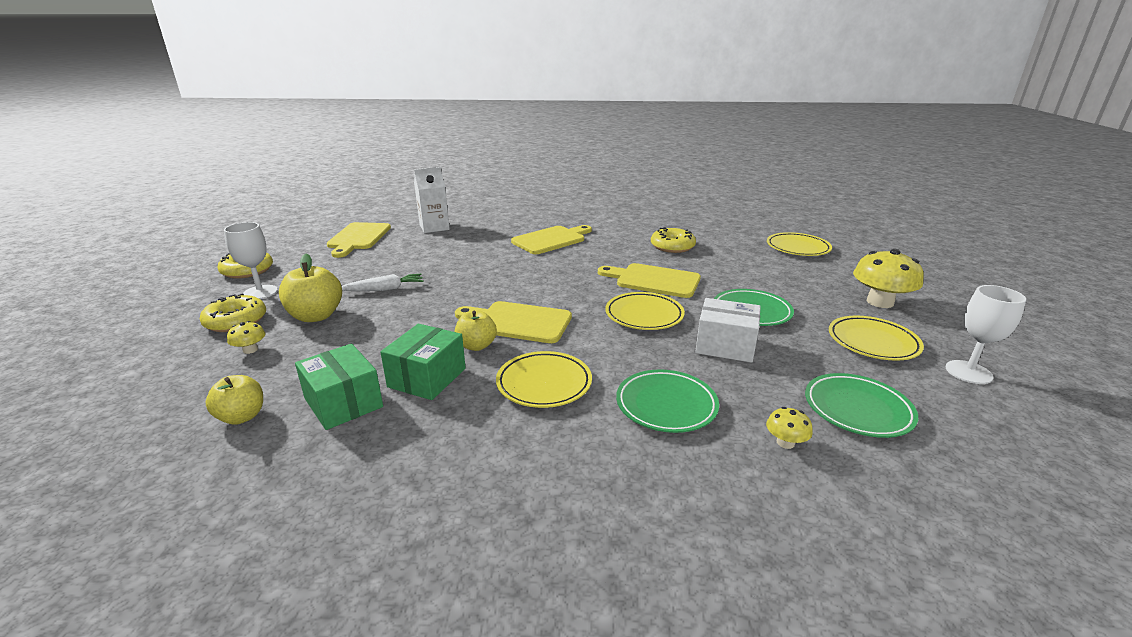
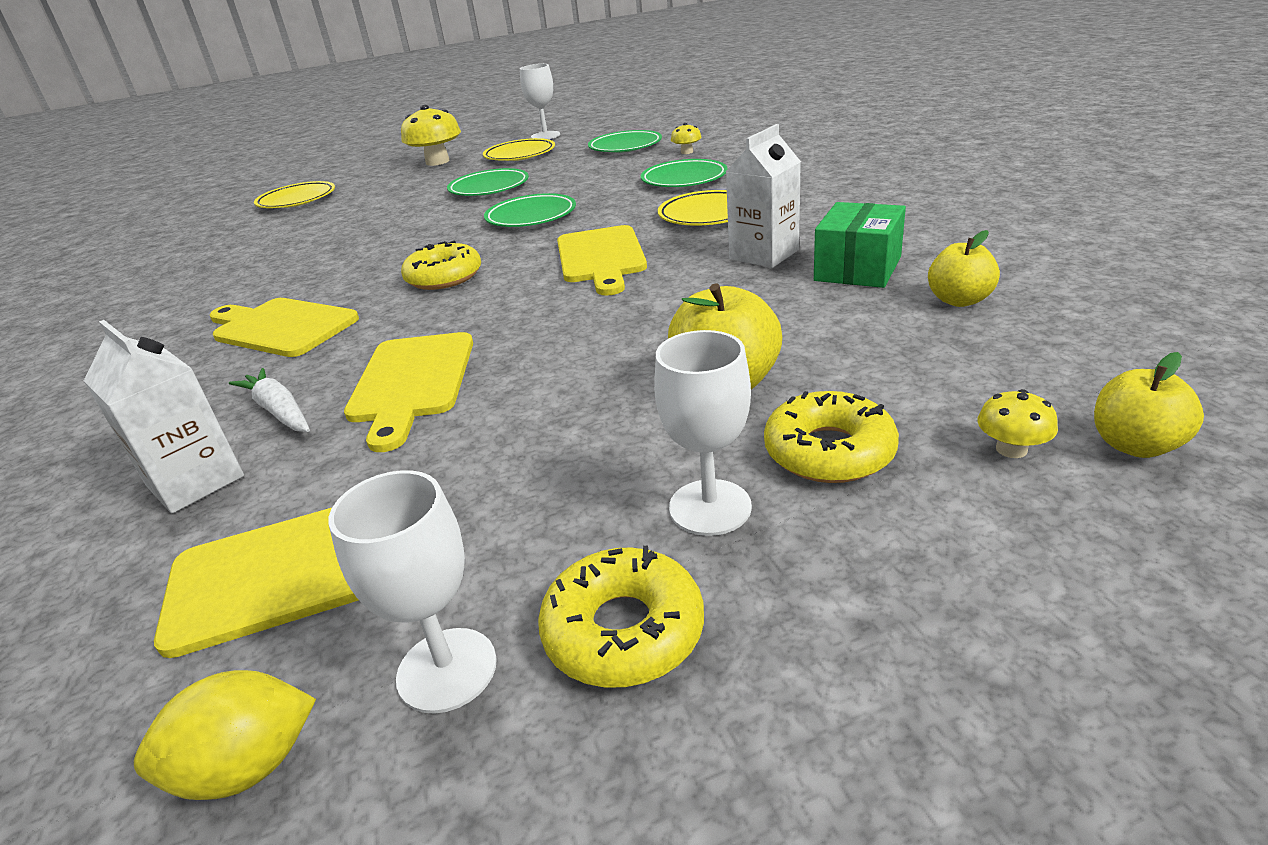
camera: 110 degrees left, 5 degrees up
yellow mushroom [227,321,266,354] -> yellow mushroom moved to [978,389,1058,458]
white carrot [342,274,424,291] -> white carrot moved to [229,368,310,432]
green box [380,324,466,400] -> white carton [726,124,801,268]
yellow apple [454,310,497,351] -> yellow apple moved to [1094,352,1204,458]
yellow cutting board [598,263,701,298] -> yellow cutting board moved to [344,332,473,452]
yellow plate [605,292,685,330] -> green plate [484,193,576,227]
yellow donut [651,227,696,253] -> yellow donut moved to [401,241,481,290]
white box [695,298,761,363] -> none
none -> yellow lemon [134,670,316,800]
none -> white goblet [328,470,497,714]

